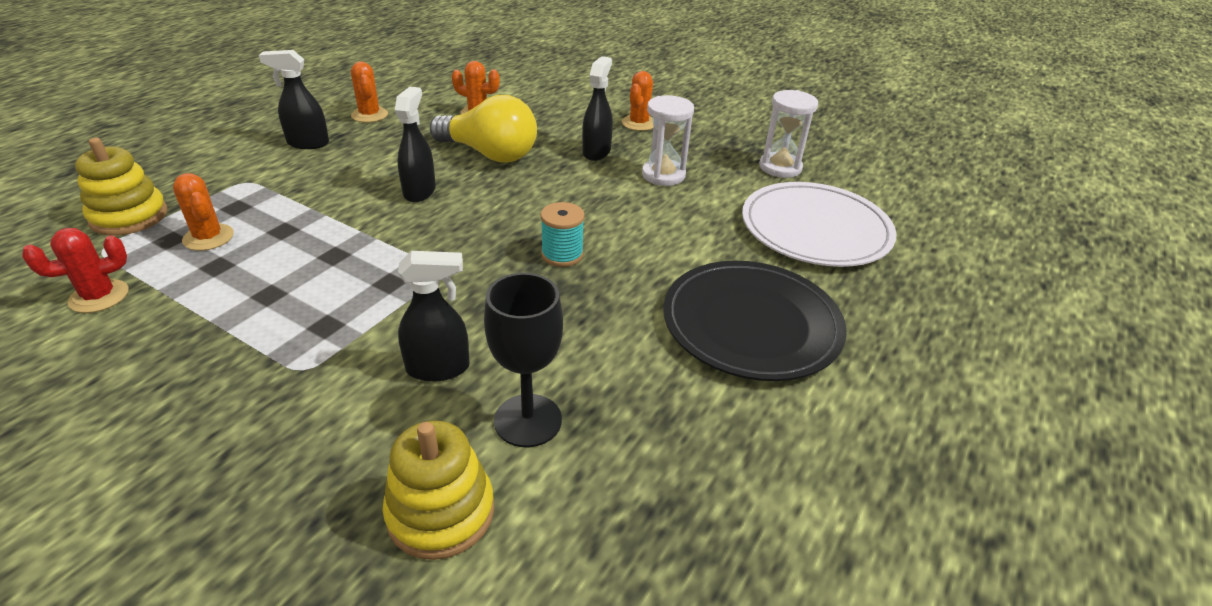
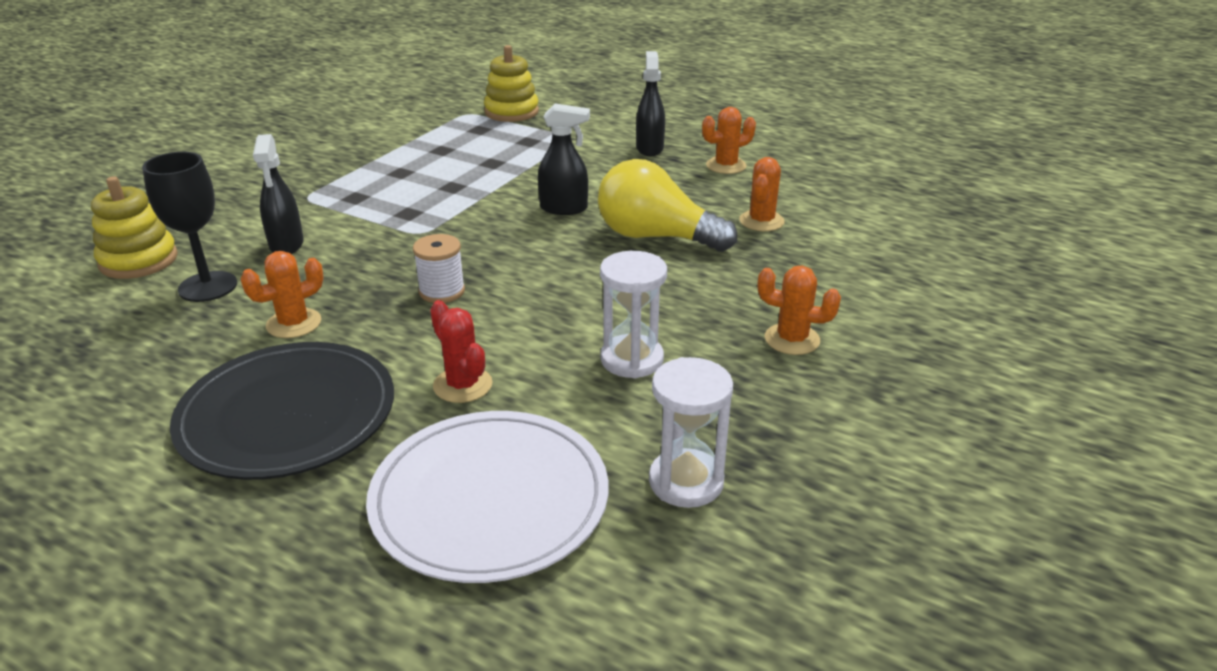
camera: 90 degrees right, 5 degrees down
red cactus [22,228,128,313] -> red cactus moved to [430,300,493,403]
orange cactus [173,173,234,251] -> orange cactus moved to [241,251,323,338]
yellow light bulb [430,95,537,163] -> yellow light bulb turned 90 degrees clockwise [598,159,737,252]
turquoise spool [540,202,585,267] -> white spool [413,234,465,303]
black spray bottle [582,56,613,161] -> none

